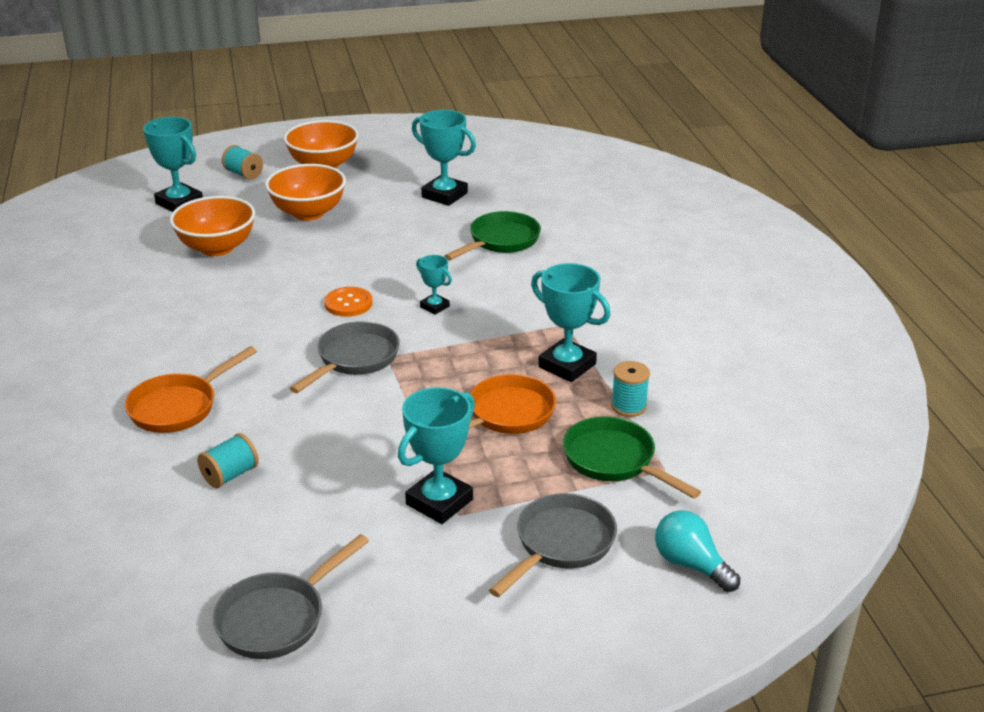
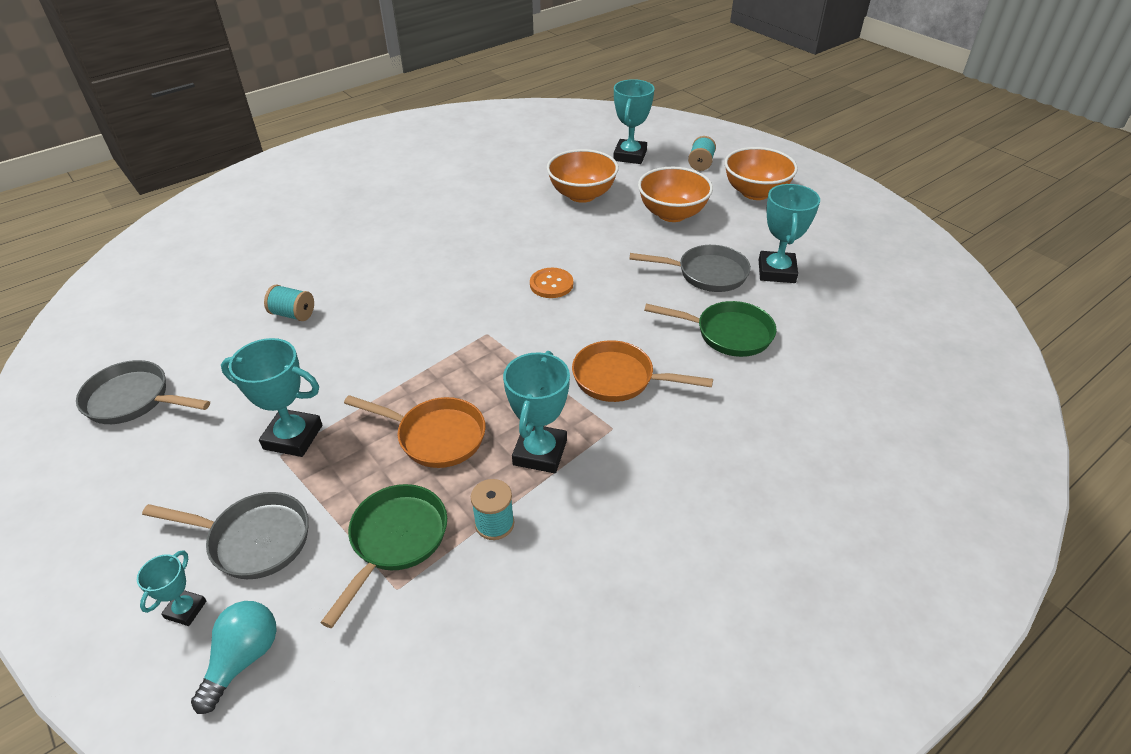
camera: 65 degrees right, 10 degrees up
orange pan [125,346,257,433] -> orange pan moved to [572,340,713,402]
grey pan [290,321,400,393] -> grey pan moved to [629,245,751,292]
turquoise trophy [416,255,452,315] -> turquoise trophy moved to [137,550,206,626]

